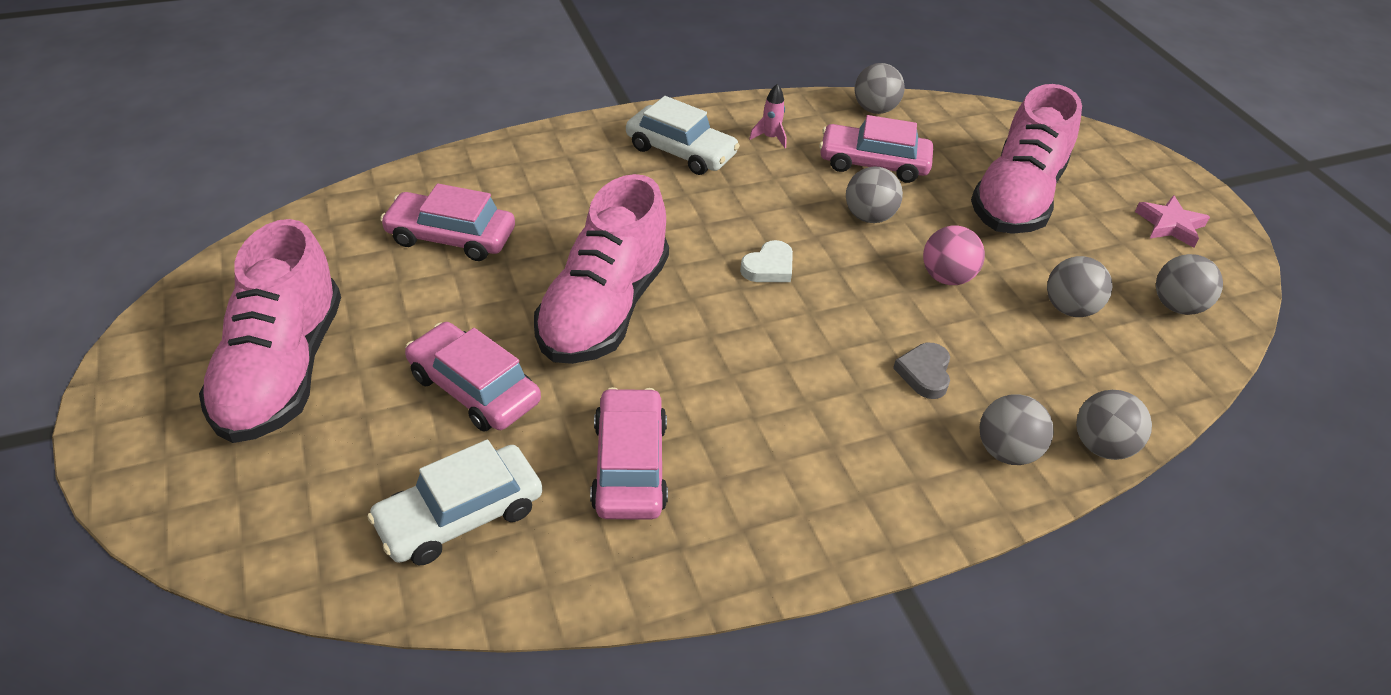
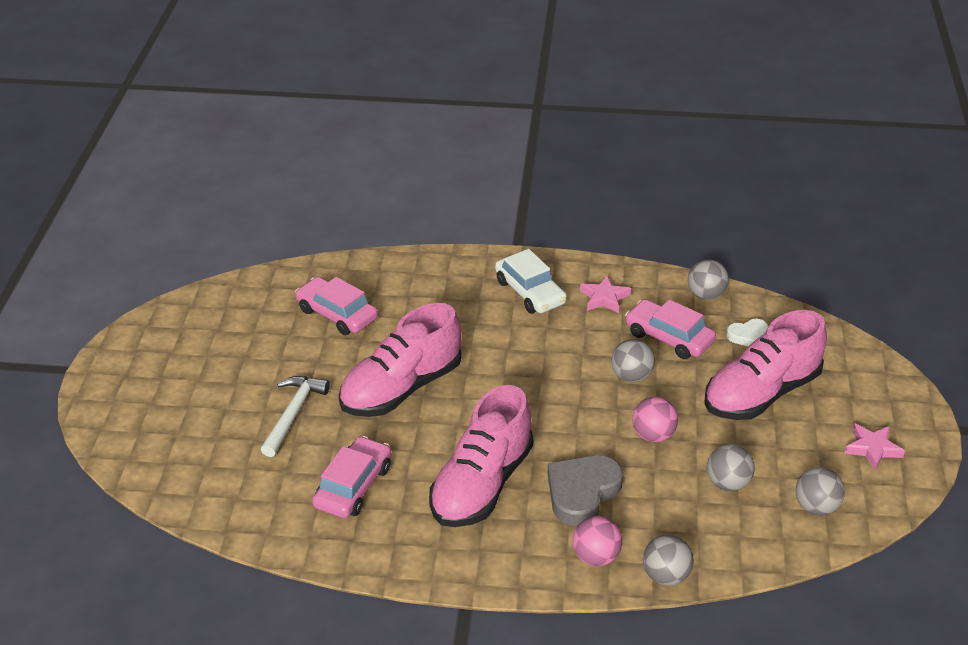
camera: 30 degrees right, 5 degrees down
pink shoe [199,219,341,443] -> pink shoe moved to [429,385,533,527]
white car [367,440,542,565] -> none
pink car [405,322,541,432] -> white hammer [261,376,330,457]
white heart [740,240,793,282] -> white heart moved to [726,319,768,346]
pink rocket [749,84,787,148] -> pink star [580,275,631,313]
grey heart [893,343,950,399] -> grey heart [548,455,623,526], size x1.83
grey ball [979,394,1054,465] -> pink ball [573,516,622,566]

